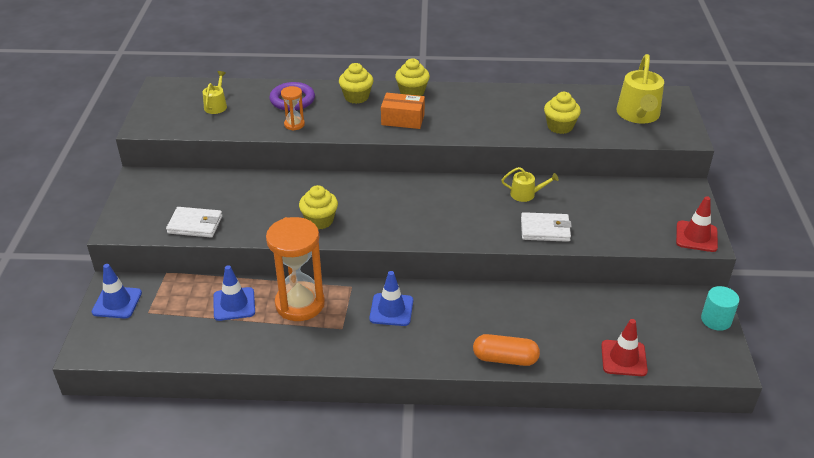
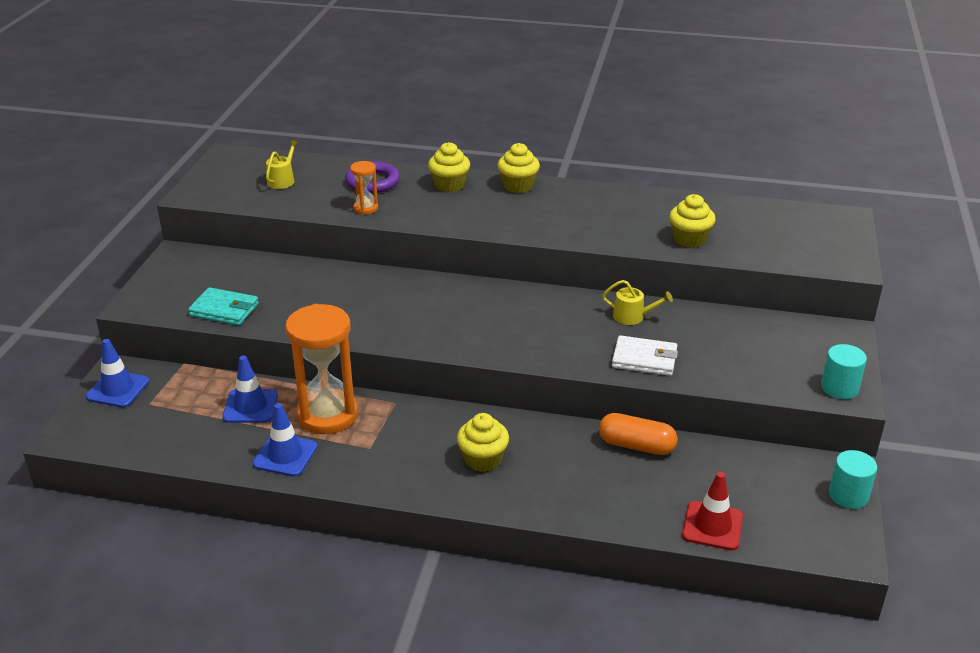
camera: 10 degrees right, 5 degrees down
white wallet [166,207,223,238] -> turquoise wallet [188,287,259,325]
yellow cupcake [299,185,338,229] -> yellow cupcake moved to [457,413,509,472]
blue traffic cone [369,271,413,326] -> blue traffic cone moved to [253,403,318,477]
orange box [381,93,425,129] -> none
orange capsule [473,334,540,366] -> orange capsule moved to [599,413,678,455]
yellow watering can [616,54,664,123] -> none
red traffic cone [676,196,718,252] -> turquoise cylinder [821,344,867,399]

